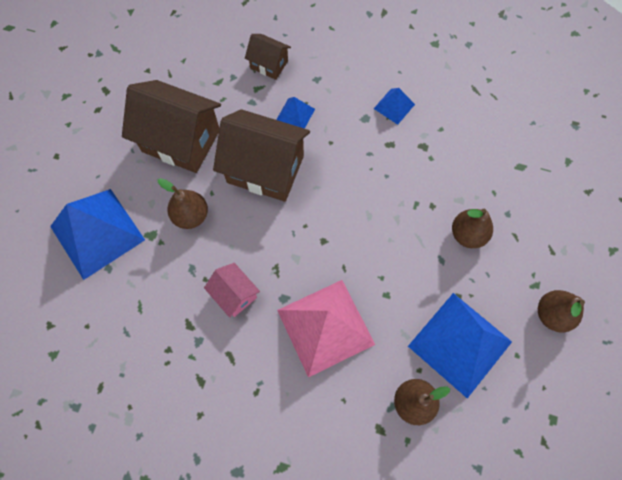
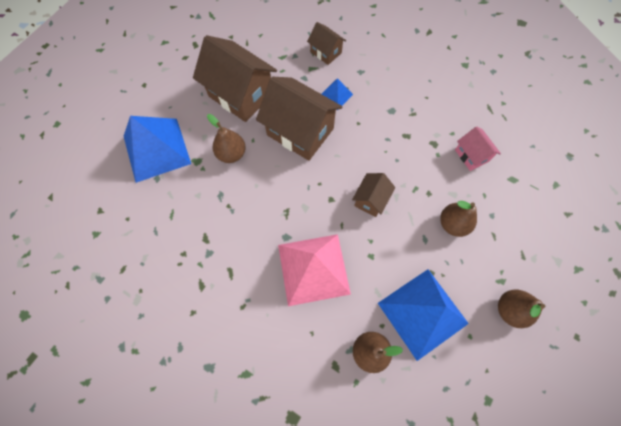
camera: 15 degrees right, 0 degrees up
pink house [204,263,260,318] -> pink house moved to [455,126,501,171]
blue pyramid [374,88,415,125] -> none
none -> brown house [352,173,395,217]

